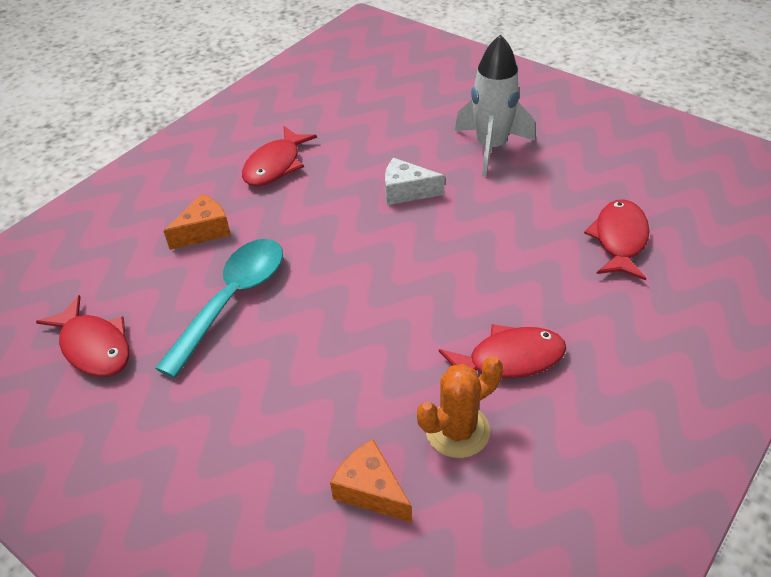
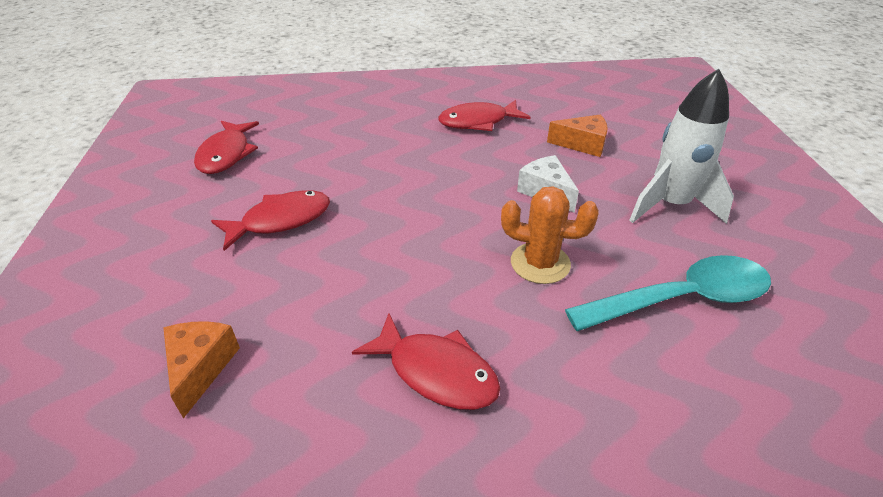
camera: 45 degrees right, 5 degrees down
turquoise spoon [155,239,283,378] -> turquoise spoon moved to [565,255,771,331]
orange cheese [164,194,231,250] -> orange cheese moved to [547,114,608,157]
orange cactus [417,356,503,458] -> orange cactus moved to [501,186,599,284]
red fish [584,200,650,280] -> red fish moved to [211,190,330,251]

